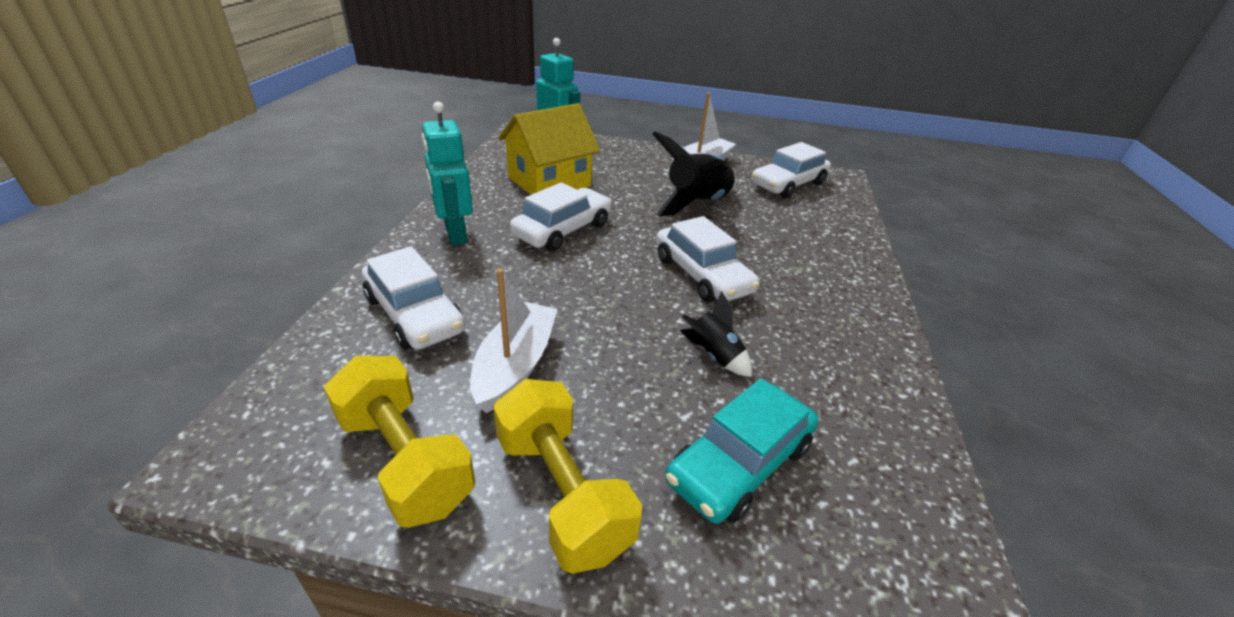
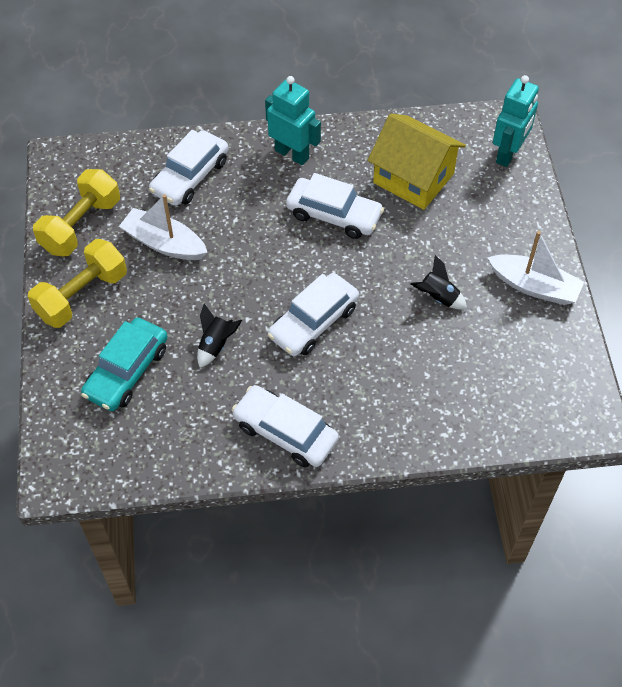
camera: 75 degrees right, 20 degrees up
turquoise robot [422,102,473,245] -> turquoise robot turned 75 degrees clockwise [265,76,321,165]
white boat [470,268,558,413] -> white boat turned 150 degrees counterclockwise [119,194,208,260]
black rocket [653,131,736,216] -> black rocket [411,255,467,309], size x0.53
turquoise car [665,378,819,524] -> turquoise car turned 90 degrees counterclockwise [81,317,168,411]
white car [752,142,831,198] -> white car moved to [232,385,339,467]

